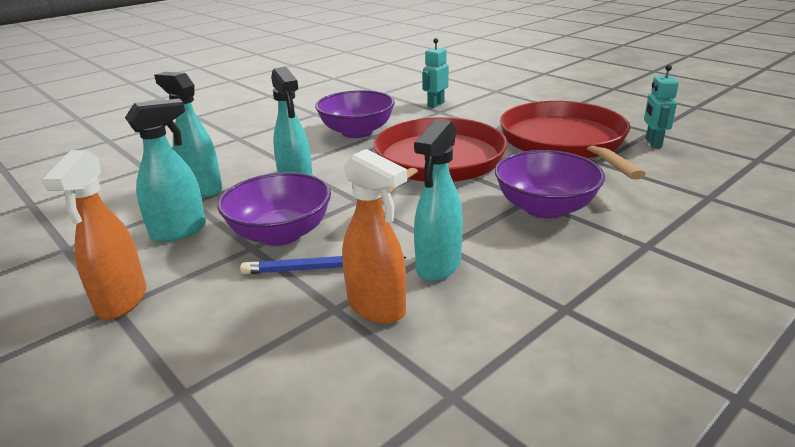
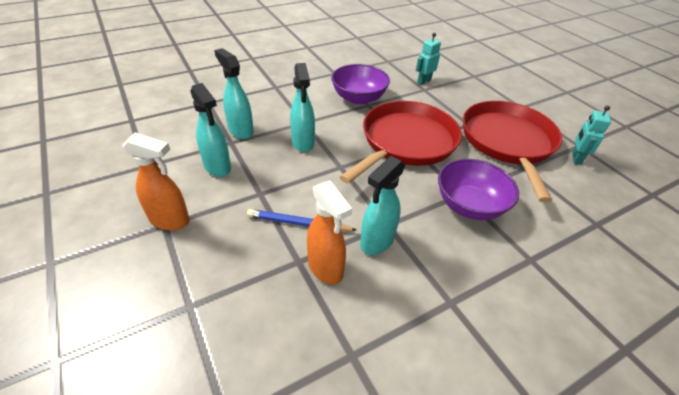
camera: 10 degrees right, 15 degrees up
orange spray bottle [42,150,146,320] -> orange spray bottle turned 90 degrees counterclockwise [122,132,190,230]
turquoise spray bottle [125,99,206,242] -> turquoise spray bottle turned 75 degrees clockwise [190,83,231,177]
purple bowl [217,172,331,246] -> none

